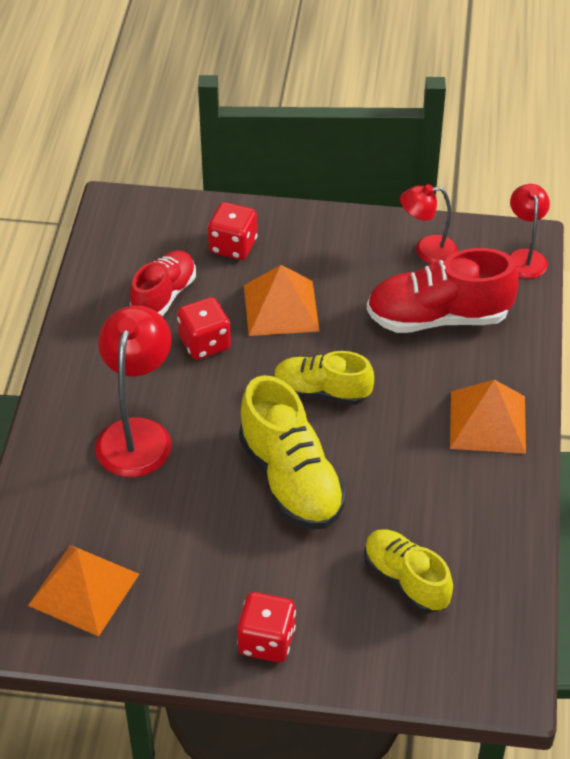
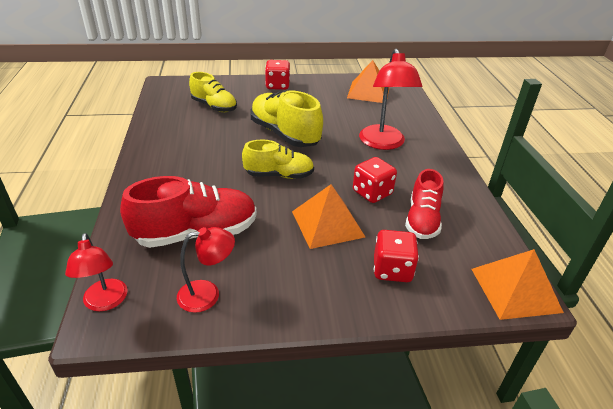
camera: 165 degrees right, 10 degrees down
orange pyramid [450,380,526,454] -> orange pyramid moved to [471,249,564,320]

